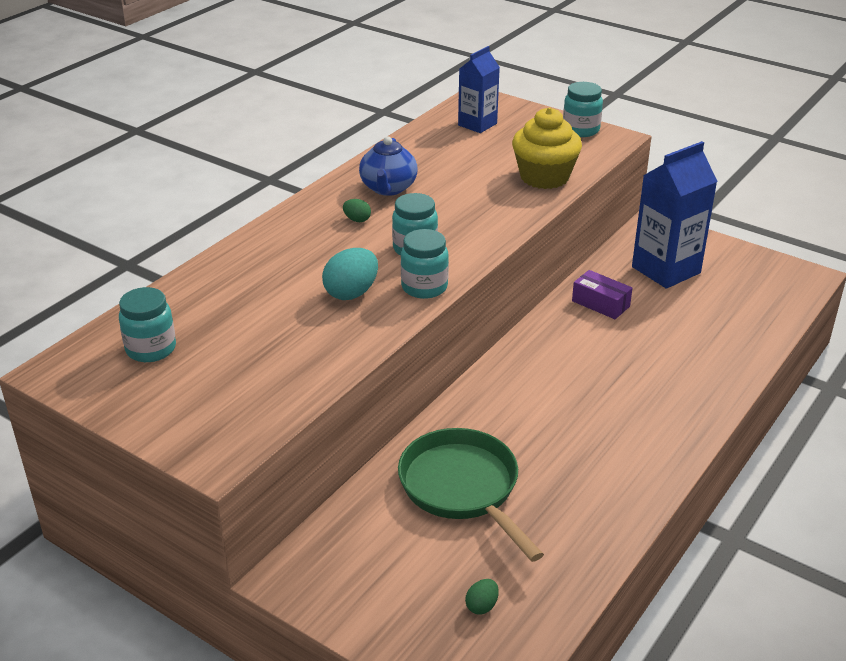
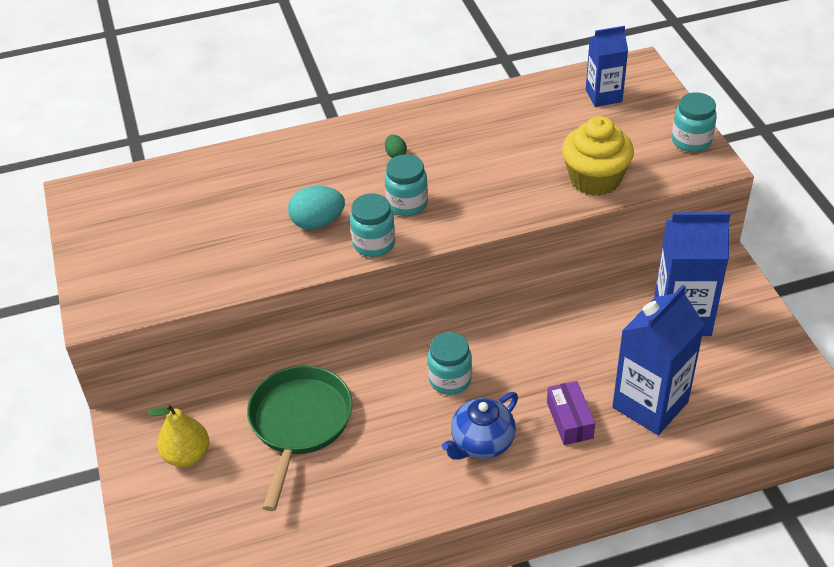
camera: 40 degrees right, 10 degrees up
turquoise jar [119,287,176,362] -> turquoise jar moved to [428,332,472,395]
blue teapot [359,136,418,196] -> blue teapot moved to [442,392,518,460]
green egg [465,579,499,615] -> none
purple box [572,270,633,319] -> purple box moved to [547,381,595,445]
none -> yellow pear [147,404,209,467]
none -> blue carton [612,285,705,435]

